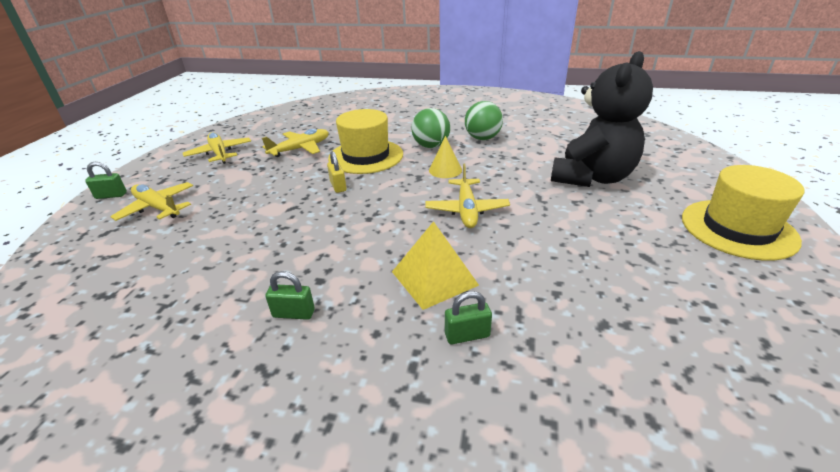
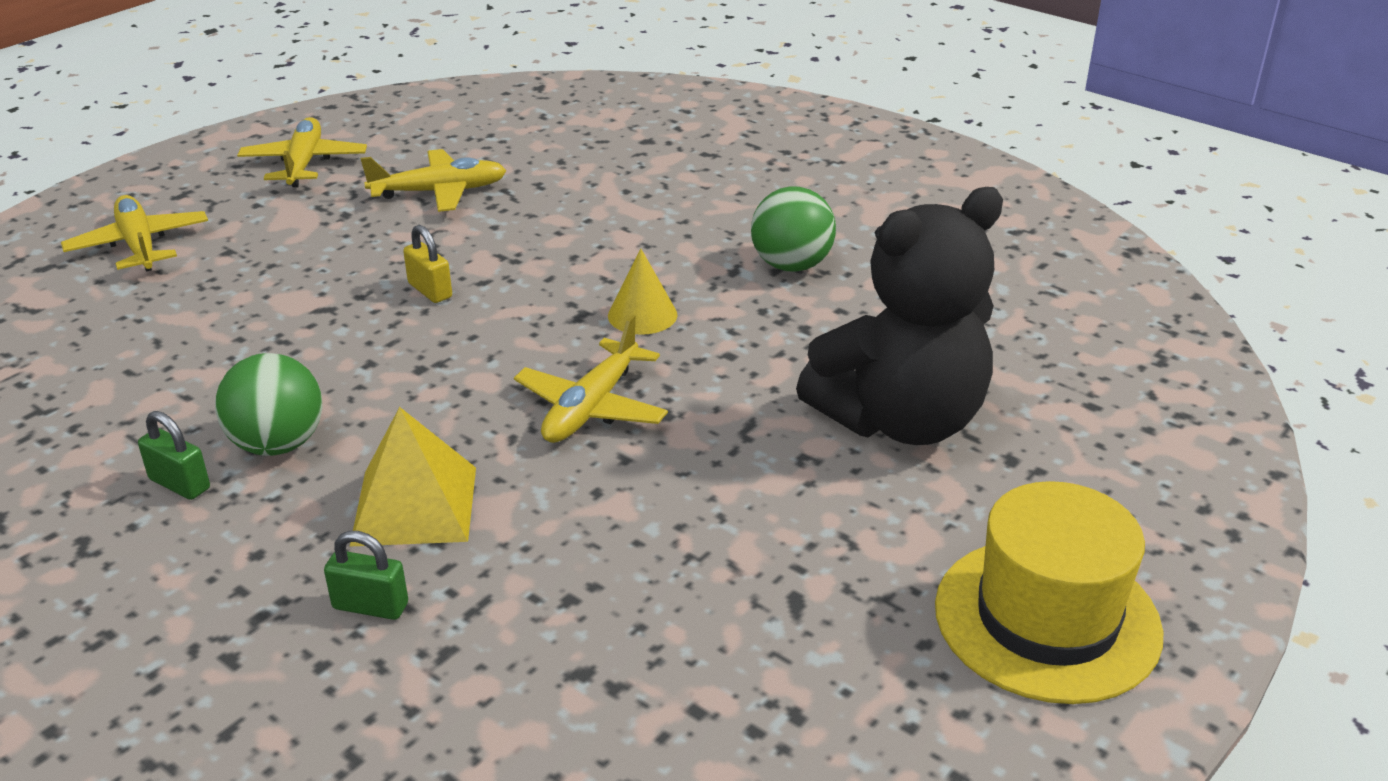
camera: 25 degrees right, 0 degrees up
green padlock [85,162,127,199] -> none
yellow padlock [327,151,347,193] -> yellow padlock turned 45 degrees counterclockwise [403,225,452,303]
yellow hat [328,109,403,174] -> none
green ball [411,108,450,148] -> green ball moved to [215,353,323,456]

